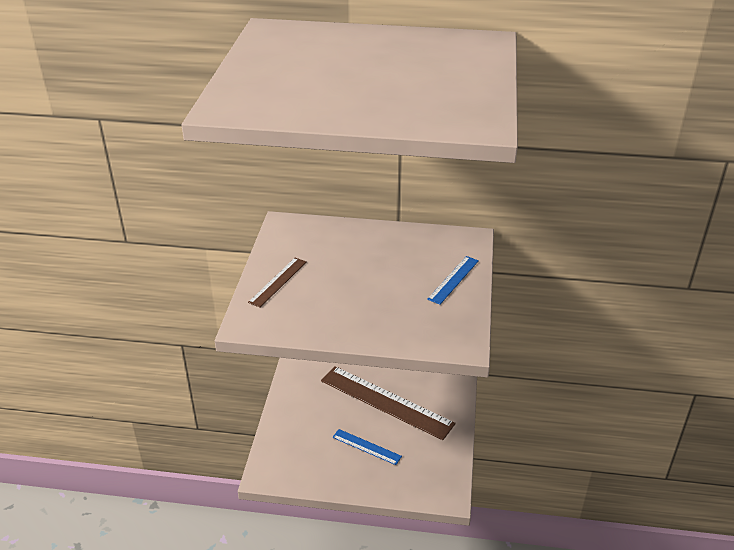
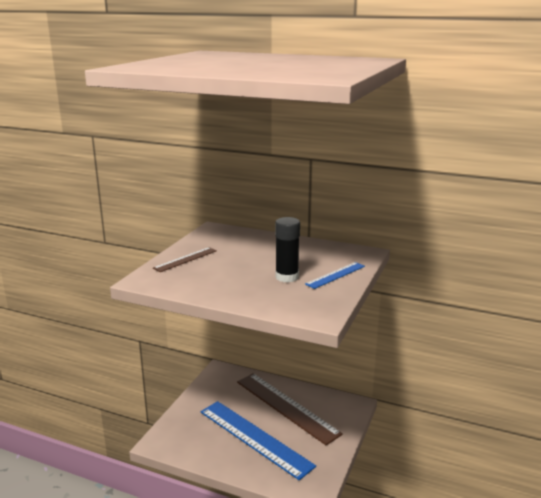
camera: 15 degrees right, 15 degrees down
blue ruler [332,429,402,465] -> blue ruler [201,401,316,480], size x2.09
none -> black glue stick [275,217,300,283]

